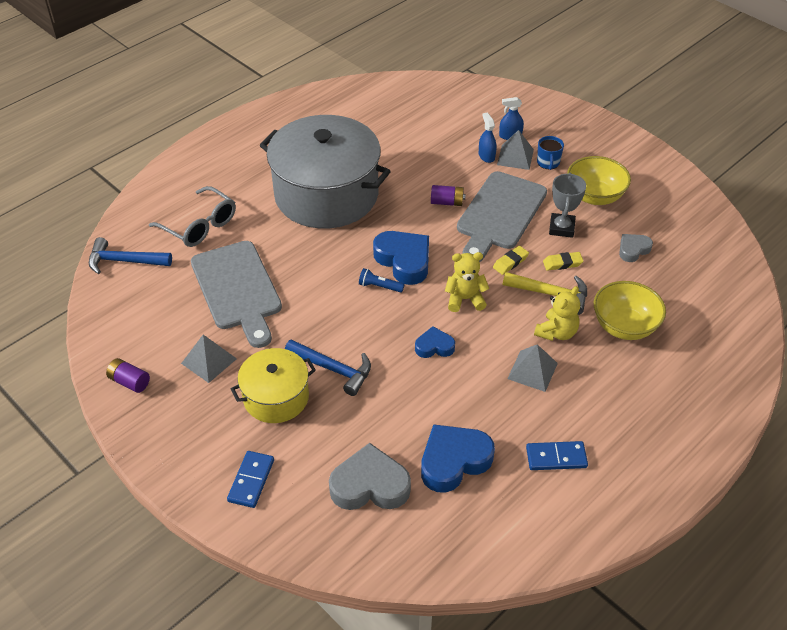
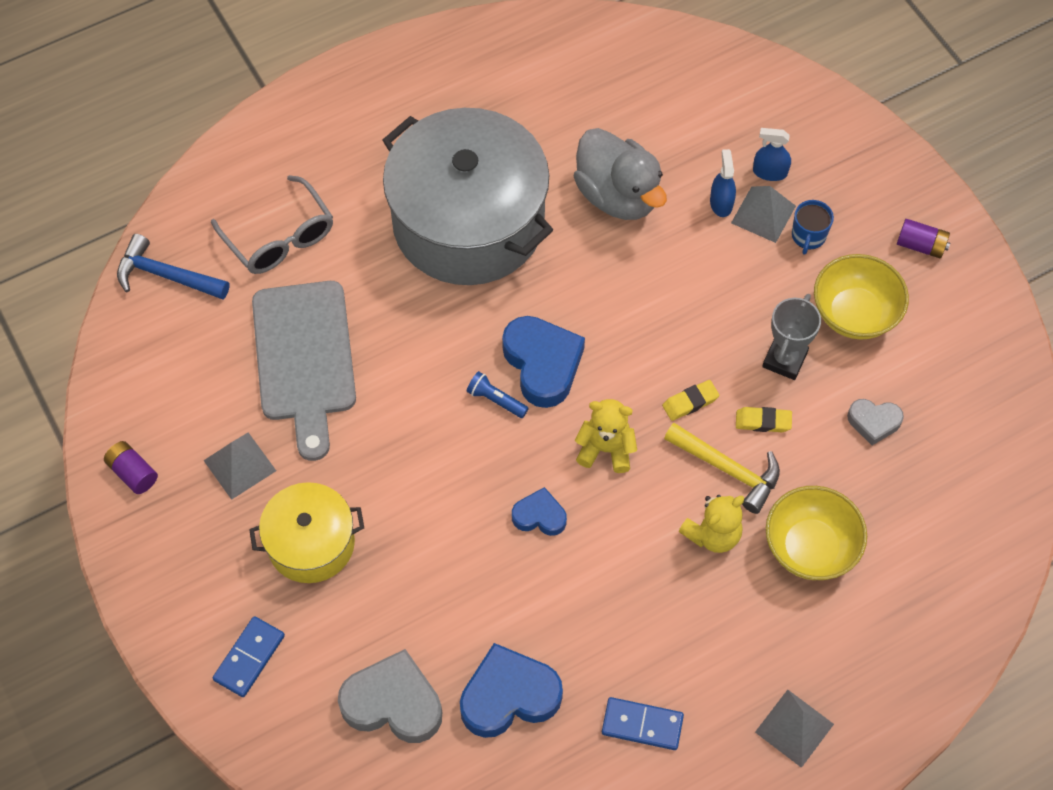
camera: 15 degrees right, 15 degrees up
blue hammer [285,339,371,396] -> none
purple battery [431,185,466,206] -> purple battery moved to [897,219,950,258]
grey cutting board [457,171,547,262] -> none
grey pyramid [507,344,558,392] -> grey pyramid moved to [755,690,834,768]
grey heart [619,234,653,262] -> grey heart turned 150 degrees counterclockwise [847,399,904,445]
none -> grey duck [574,128,667,220]

